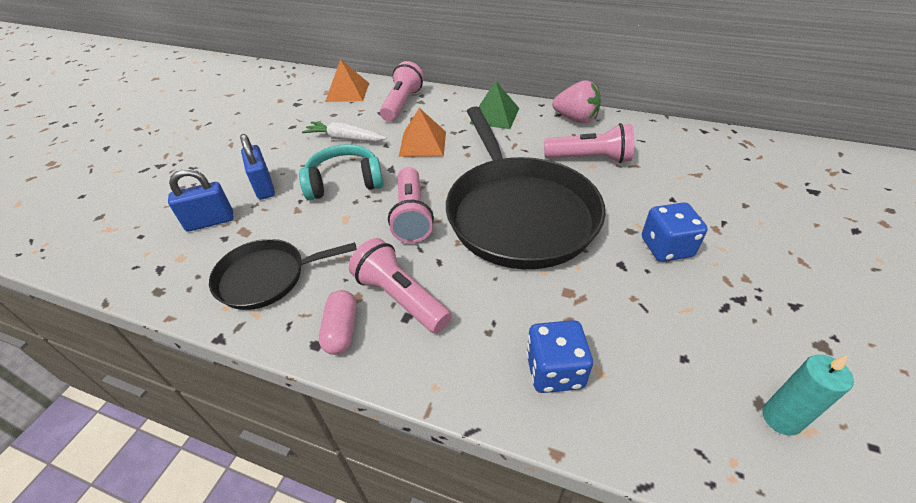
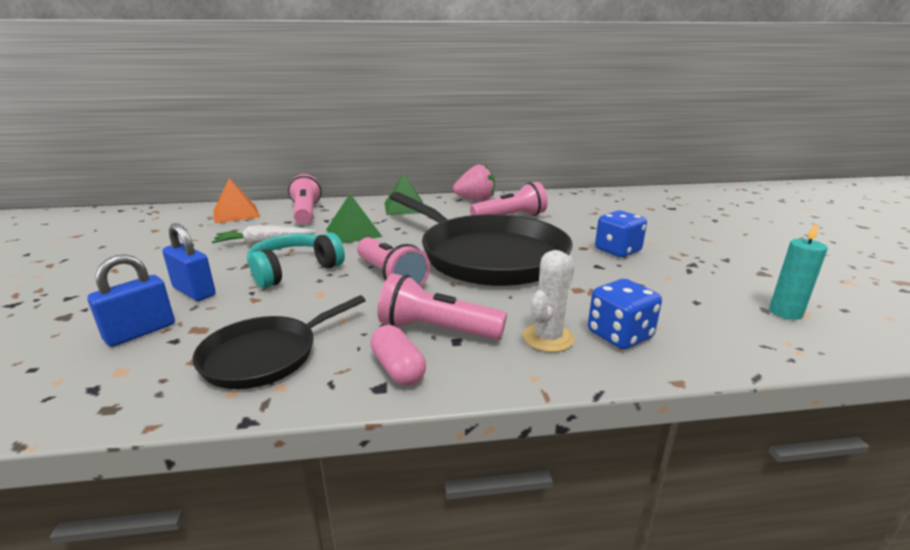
camera: 30 degrees left, 20 degrees down
orange pyramid [399,108,446,157] -> green pyramid [326,194,382,244]
none -> white cactus [523,250,575,352]

